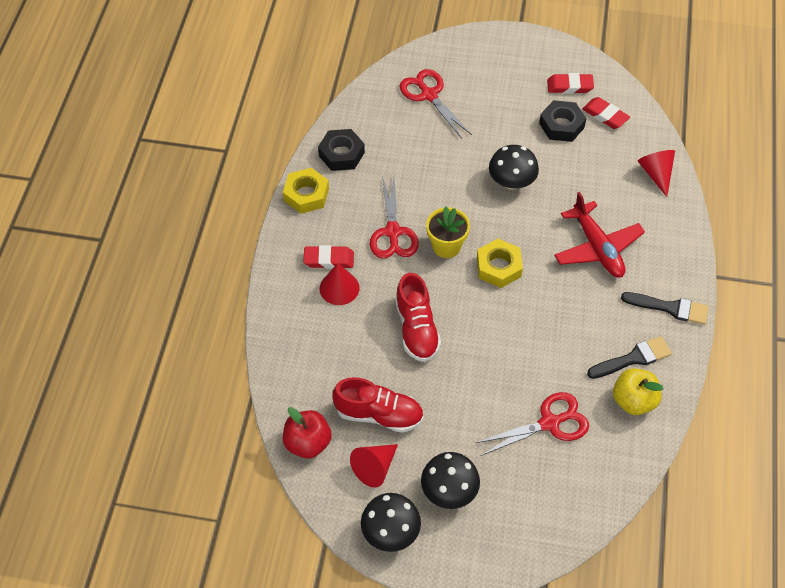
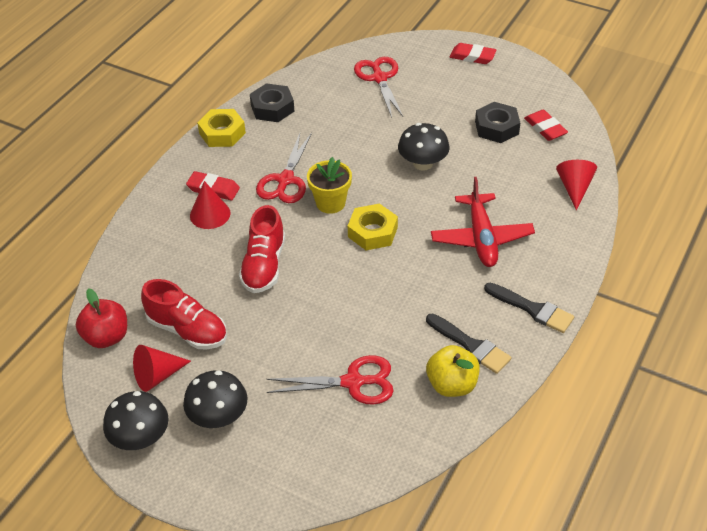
camera: 20 degrees right, 10 degrees down
red eraser [547,73,594,94] -> red eraser moved to [450,43,496,64]
black brush [587,336,672,379] -> black brush turned 45 degrees clockwise [426,313,511,374]

